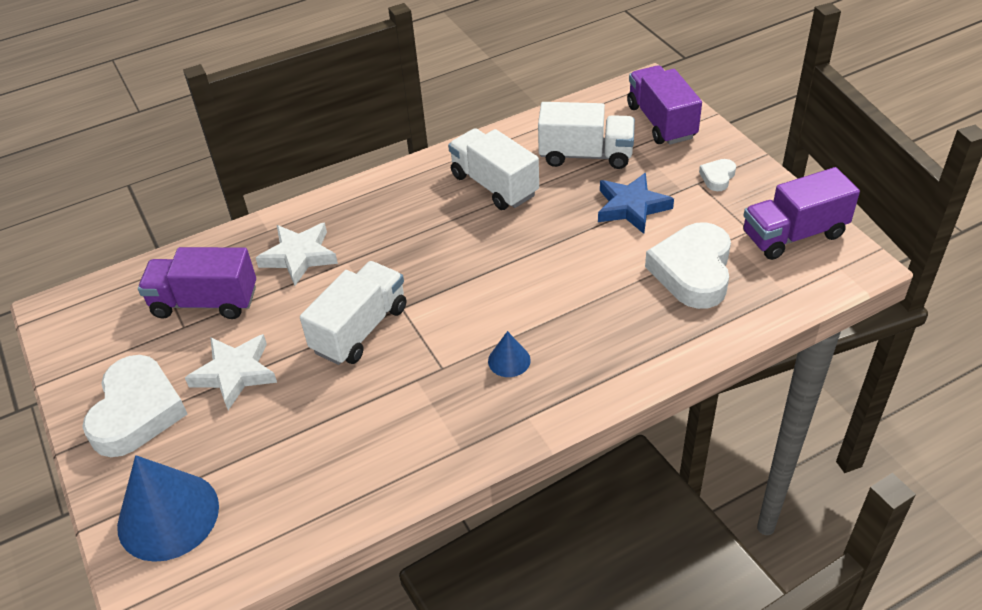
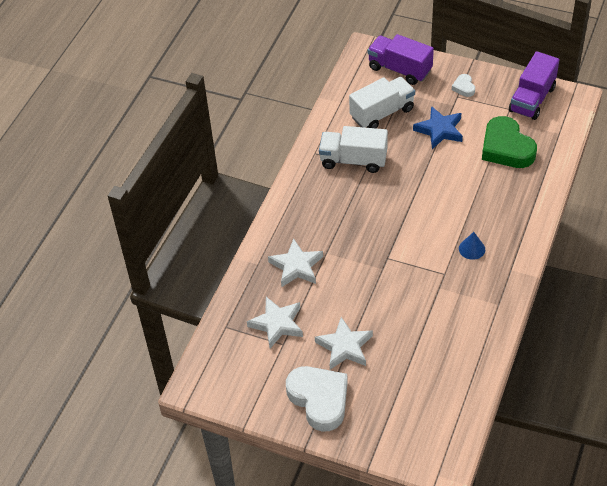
camera: 40 degrees left, 5 degrees up
blue cone [117,455,219,562] -> none
purple truck [138,247,256,319] -> white star [247,297,303,348]
white truck [300,261,406,365] -> none
white heart [645,222,731,309] -> green heart [482,116,537,168]

